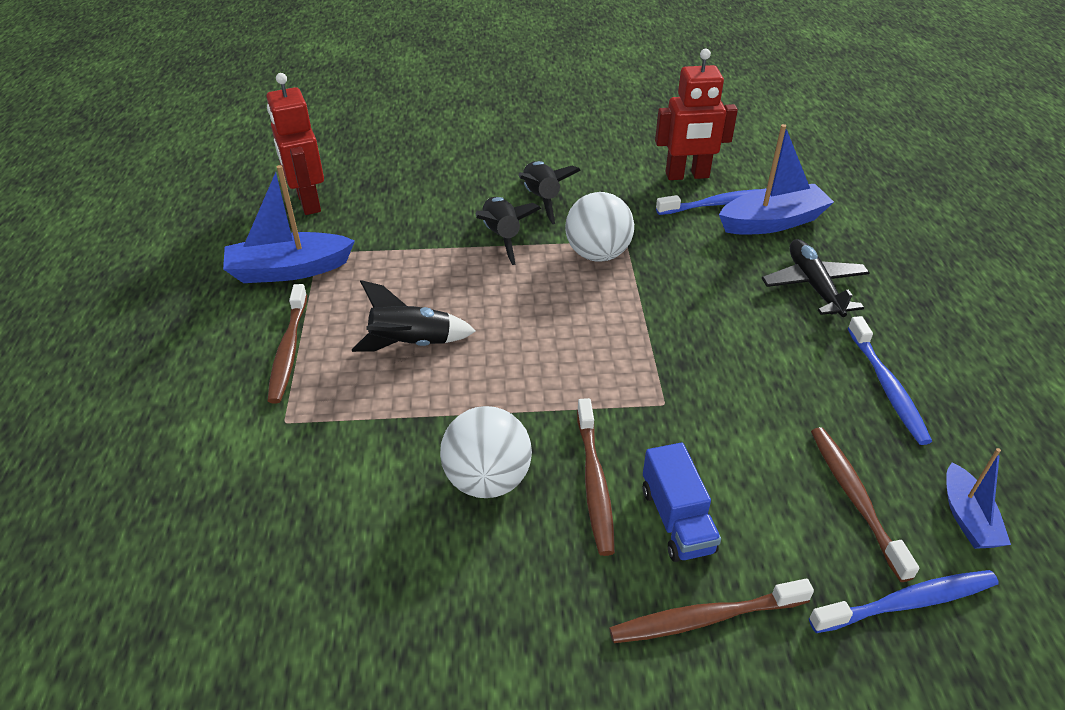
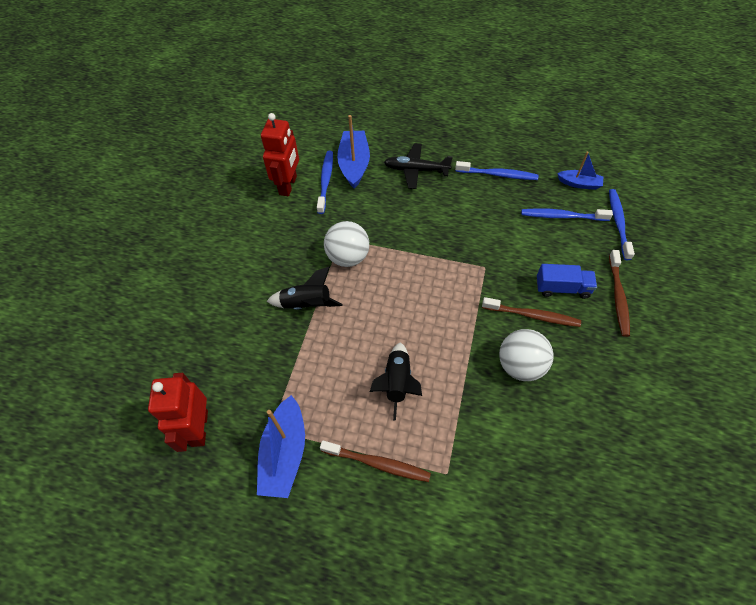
camera: 70 degrees left, 15 degrees up
red robot [267,73,324,215] -> red robot turned 90 degrees clockwise [148,373,208,452]
black rocket [519,161,581,224] -> none
brown toothbrush [811,427,920,582] -> blue toothbrush [521,208,613,221]

